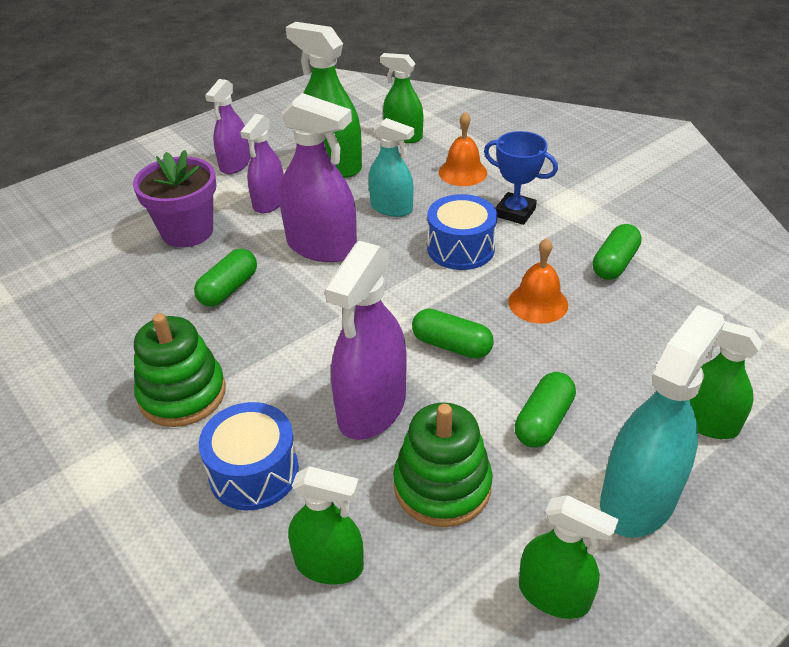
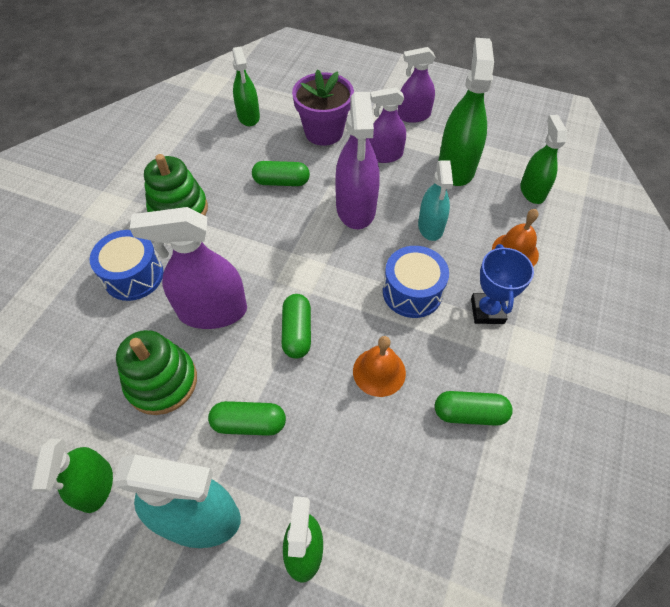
camera: 60 degrees right, 15 degrees up
green spray bottle [288,466,364,584] -> green spray bottle moved to [232,47,260,126]

